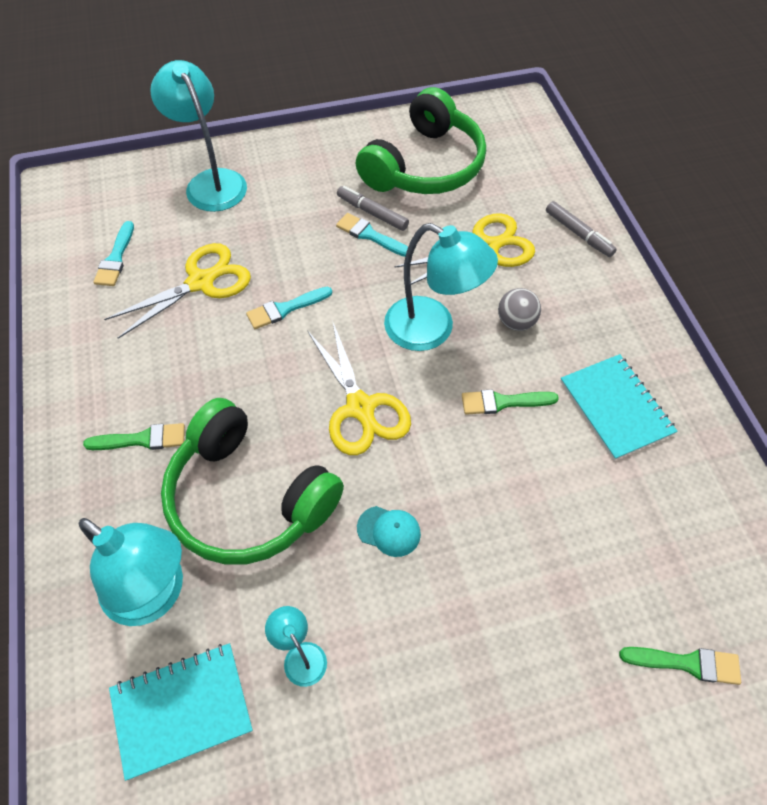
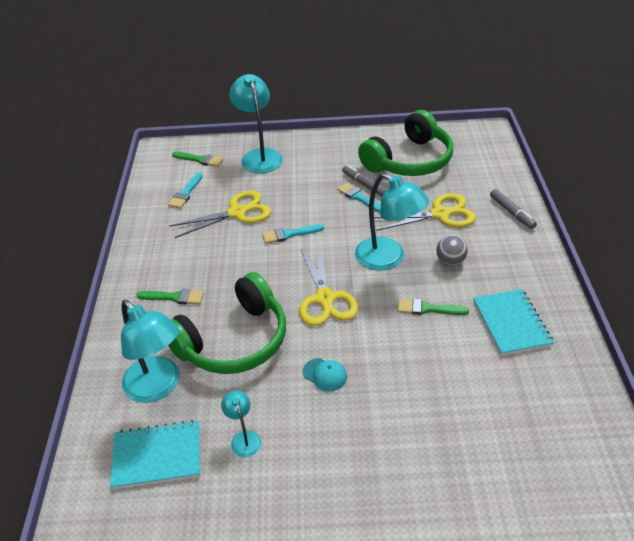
camera: 15 degrees right, 15 degrees down
green headphones [161,398,344,565] -> green headphones turned 90 degrees counterclockwise [168,272,286,374]
green brush [619,647,741,685] -> green brush moved to [172,152,223,167]

